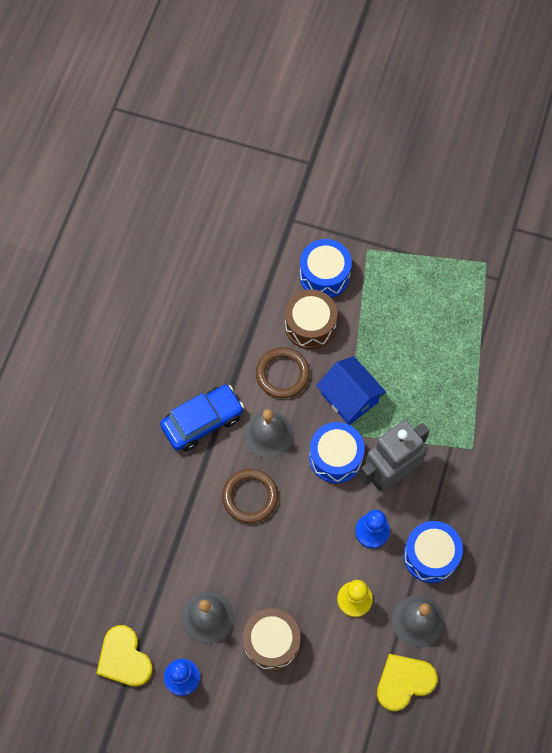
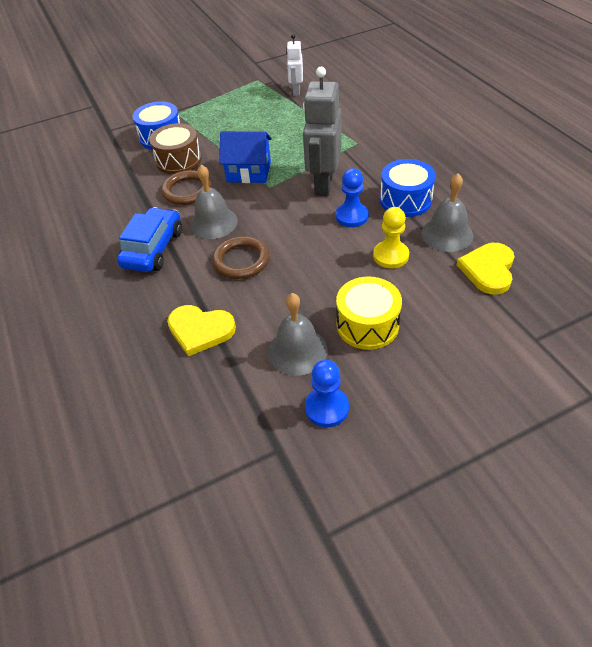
camera: 40 degrees left, 20 degrees down
yellow heart [96,625,153,687] -> yellow heart moved to [167,305,236,356]
brown drum [243,608,301,671] -> yellow drum [336,277,402,350]
blue drum [309,422,365,483] -> none
none -> white robot [286,34,303,96]

